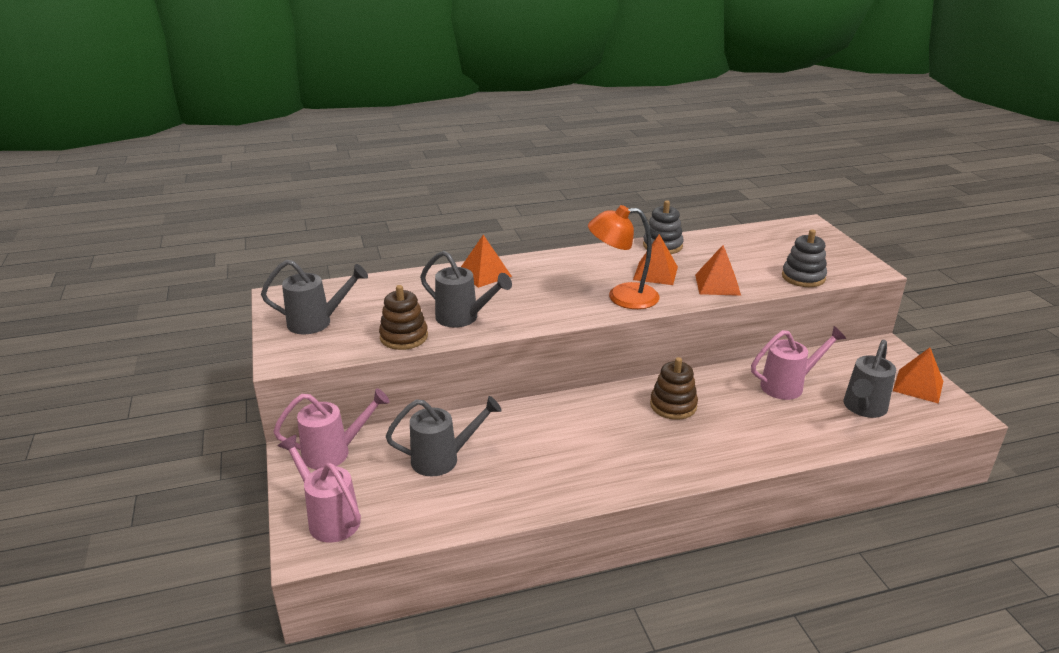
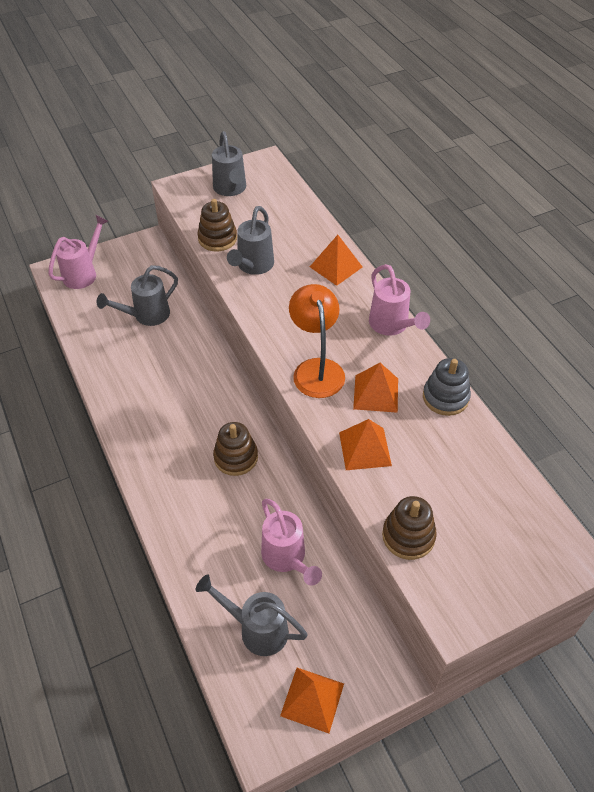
camera: 80 degrees right, 20 degrees up
pink watering can [273,388,390,470] -> pink watering can moved to [369,264,430,336]
grey watering can [386,396,502,477] -> grey watering can turned 75 degrees clockwise [97,265,178,326]
grey stacking toy [782,229,827,287] -> brown stacking toy [382,496,437,560]

